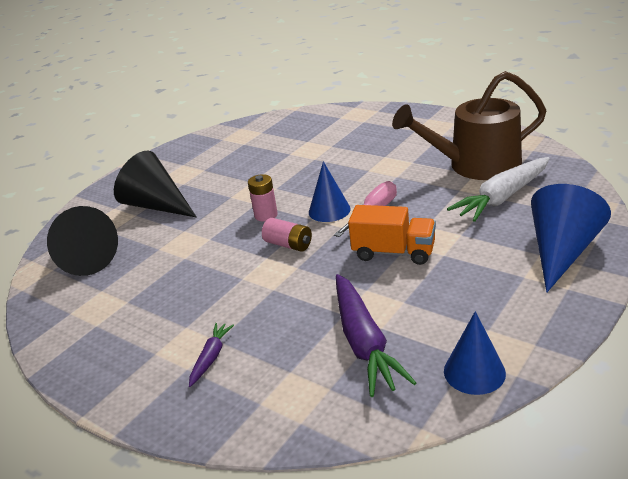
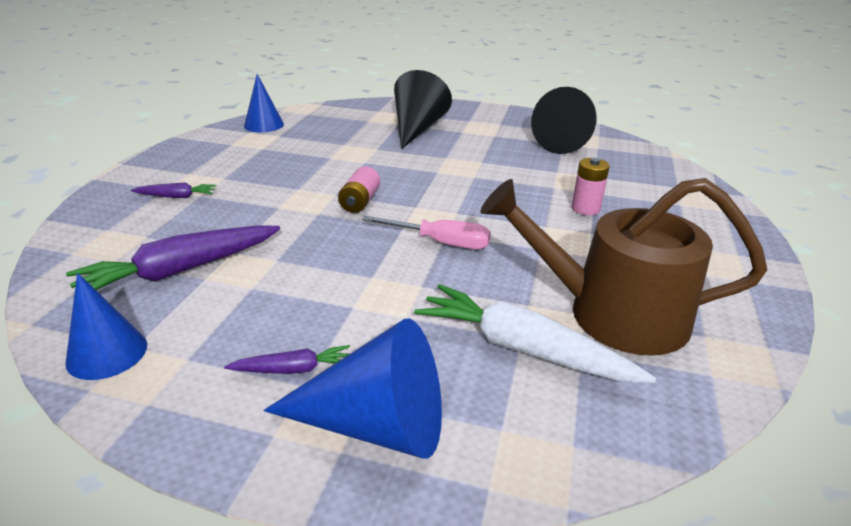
camera: 65 degrees right, 0 degrees up
black cone [47,206,118,276] -> black cone moved to [531,87,597,154]
pink battery [248,174,278,221] -> pink battery moved to [572,158,610,215]
blue cone [309,161,351,222] -> blue cone moved to [244,74,284,132]
orange truck [348,205,436,265] -> none
brown watering can [392,71,547,180] -> brown watering can turned 45 degrees counterclockwise [480,178,767,356]
none -> purple carrot [224,345,350,374]

